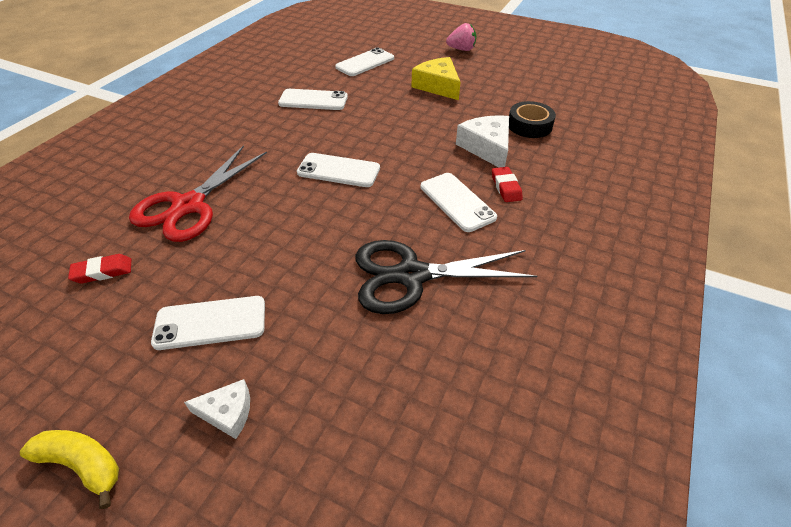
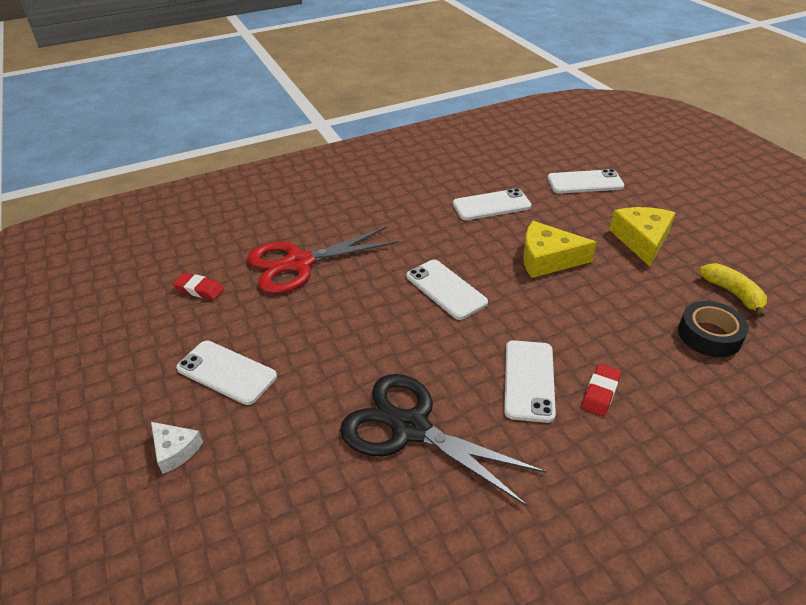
camera: 40 degrees right, 5 degrees down
yellow banana [20,430,119,509] -> yellow banana moved to [699,263,767,317]
white phone [278,89,348,110] -> white phone turned 60 degrees counterclockwise [453,188,532,220]
pink strawberry [446,23,476,51] -> none
white cheese [456,115,509,167] -> none
none -> yellow cheese [523,221,597,278]

